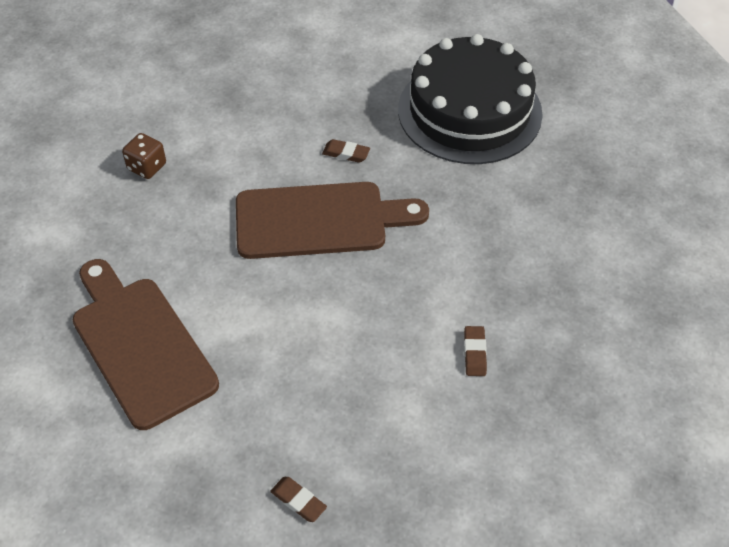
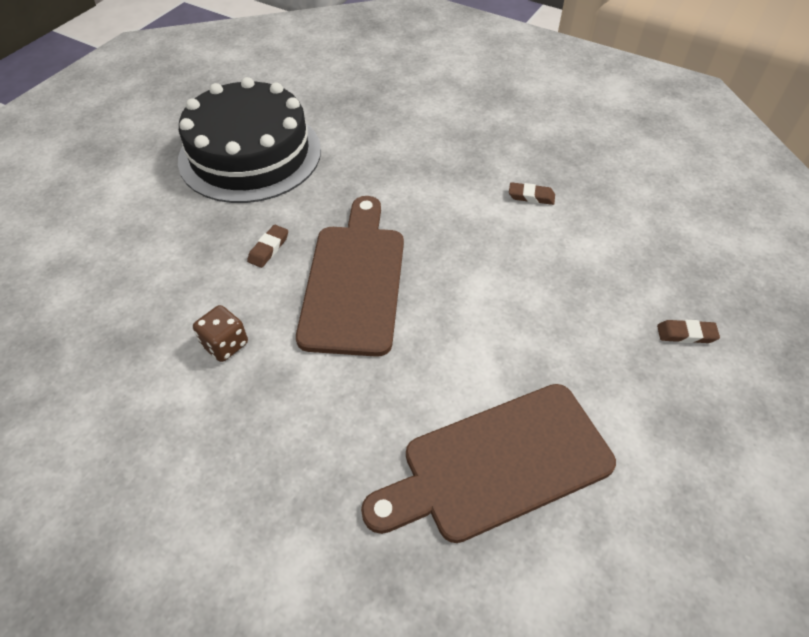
camera: 80 degrees left, 0 degrees up
brown dice [122,133,166,179] -> brown dice moved to [193,305,248,362]
brown eraser [270,477,327,522] -> brown eraser turned 45 degrees clockwise [657,320,720,343]

